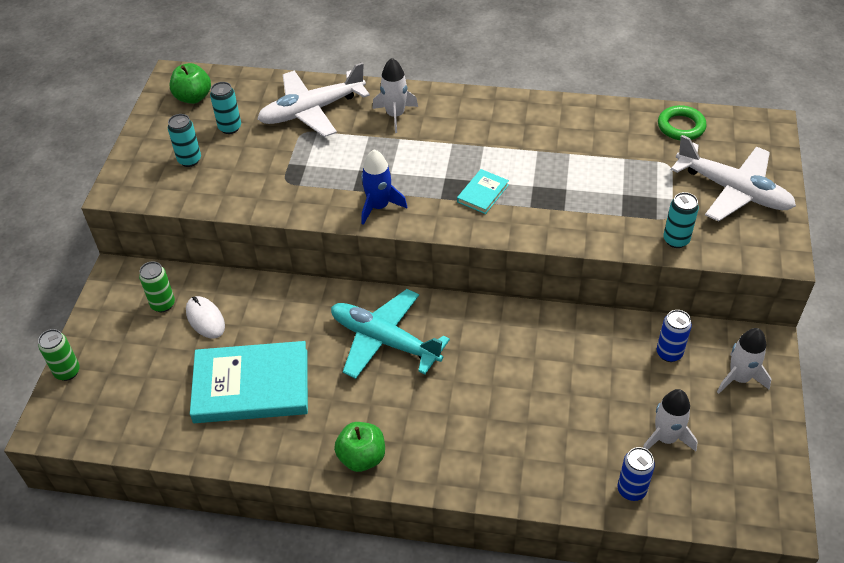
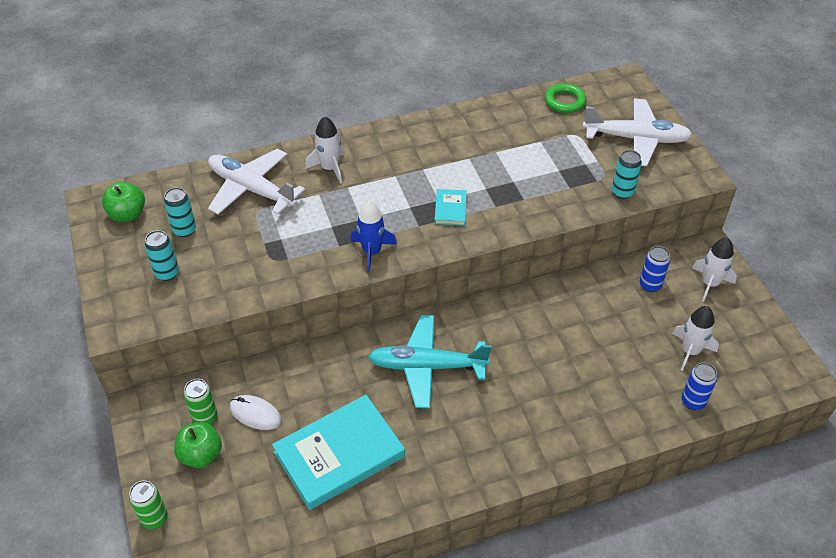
camera: 30 degrees left, 0 degrees up
white plane [257,62,370,137] -> white plane turned 90 degrees clockwise [208,149,305,215]
green apple [334,422,385,472] -> green apple moved to [174,422,222,468]

